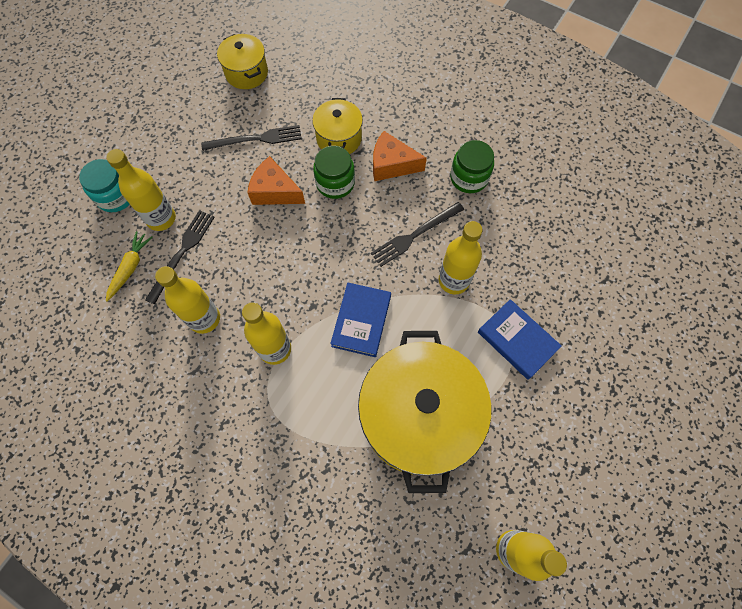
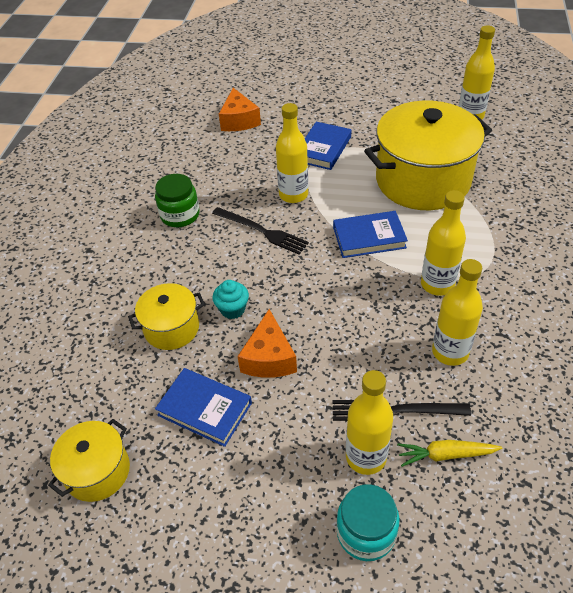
camera: 110 degrees left, 20 degrees down
black fork [201,125,302,151] -> blue book [155,368,252,447]
green jar [313,146,355,199] -> turquoise cupcake [212,280,249,319]
orange cheese [373,131,427,181] -> orange cheese moved to [219,88,261,131]

